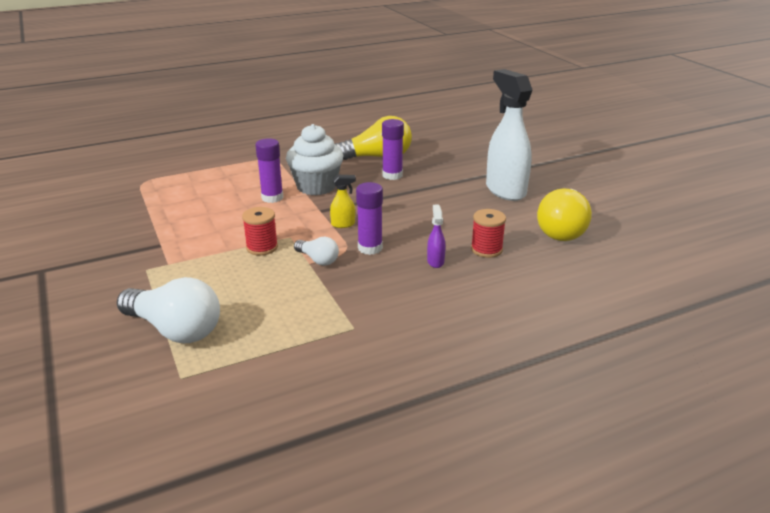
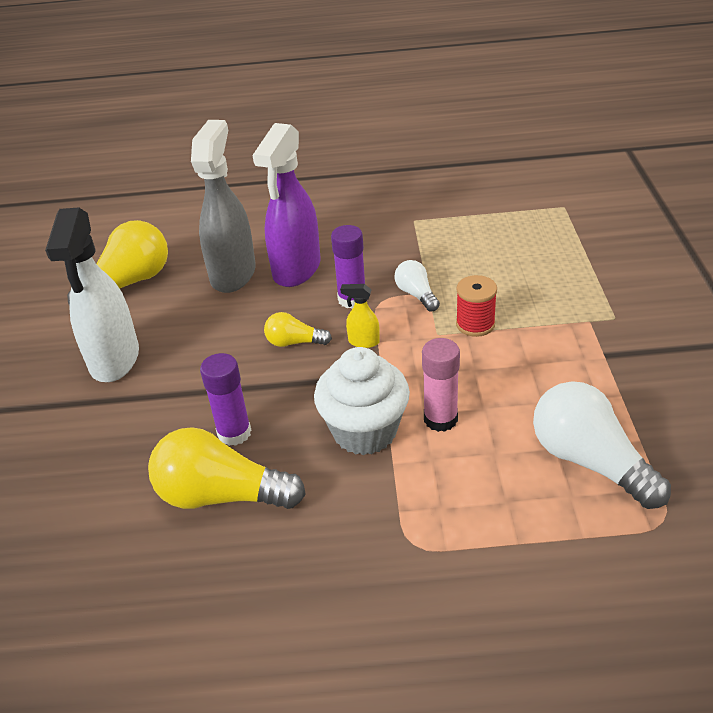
camera: 155 degrees left, 10 degrees up
white light bulb [117,277,220,343] -> white light bulb moved to [533,381,671,509]
purple glue stick [256,138,283,203] -> pink glue stick [422,338,460,432]
purple spray bottle [427,205,445,268] -> purple spray bottle [253,123,321,287], size x2.40
red spool [471,209,506,258] -> grey spray bottle [191,120,256,293]
none -> yellow light bulb [264,312,332,347]

